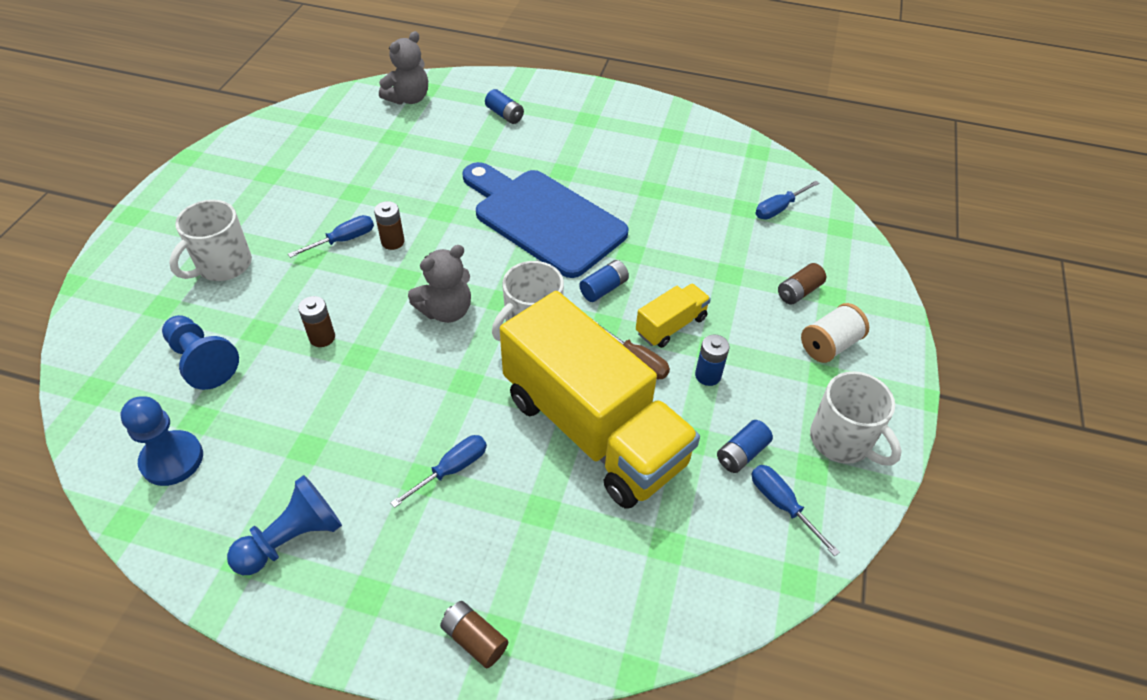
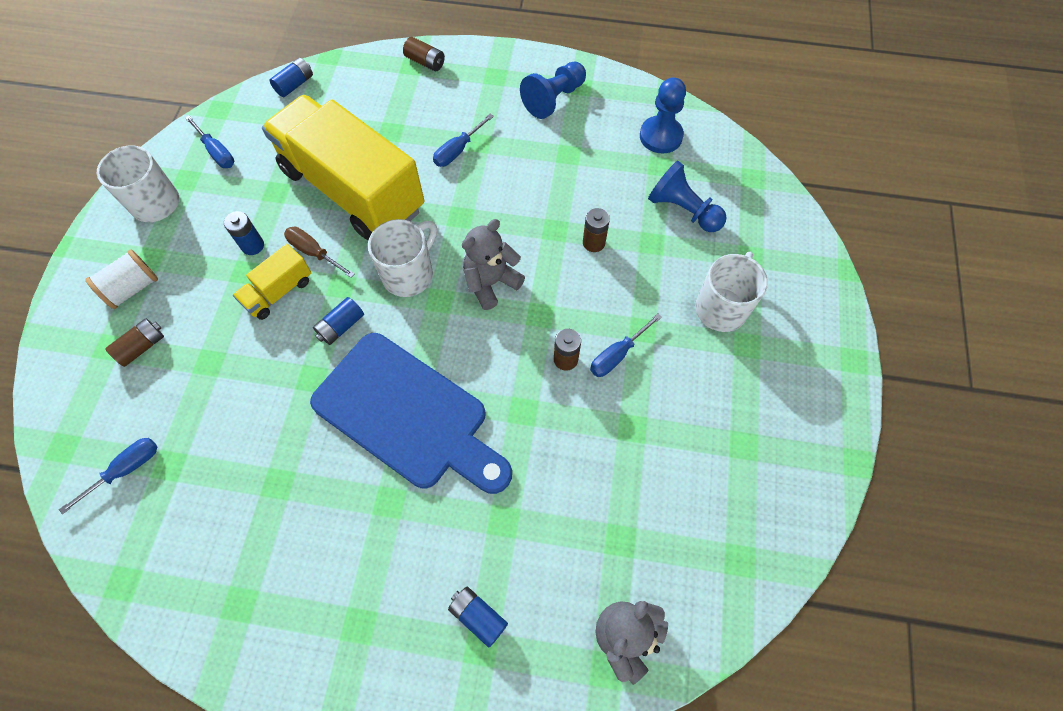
camera: 175 degrees right, 15 degrees up
blue battery [717,420,773,473] -> blue battery moved to [270,58,313,97]

